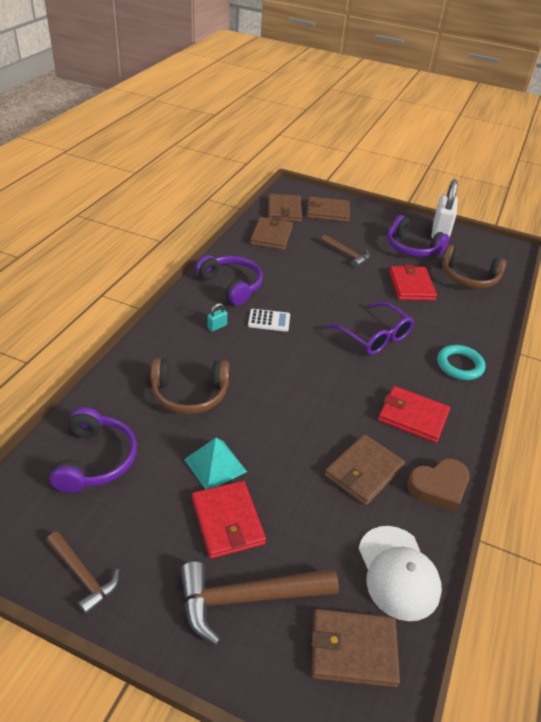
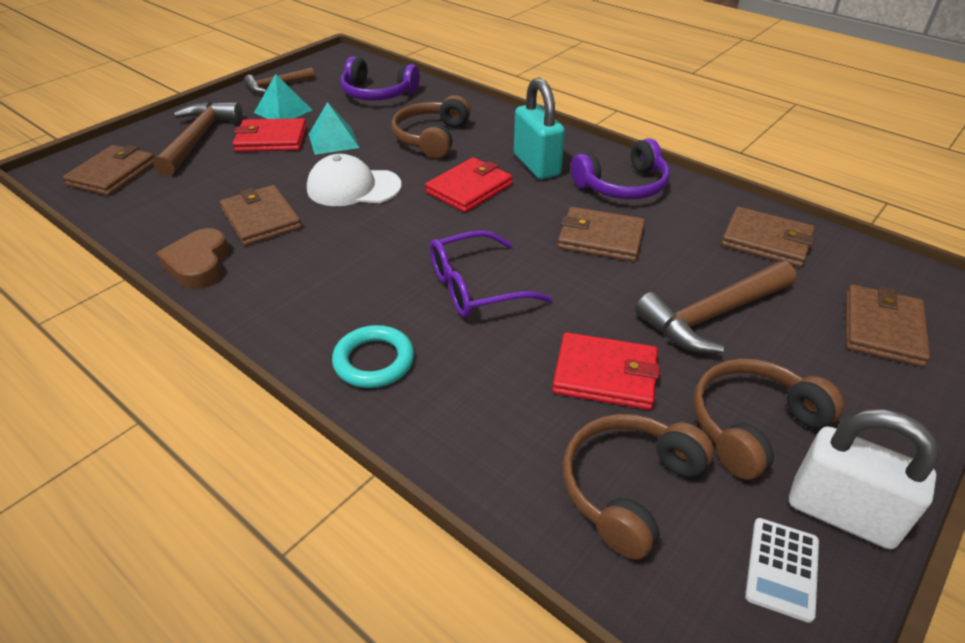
camera: 110 degrees right, 0 degrees up
turquoise padlock [207,303,227,331] -> turquoise padlock [514,78,565,179], size x2.43
white calculator [248,309,290,332] -> white calculator moved to [745,518,819,623]
brown wallet [268,194,302,222] -> brown wallet moved to [557,207,645,262]
brown hammer [321,235,370,268] -> brown hammer [635,261,796,353], size x1.63
white cap [359,526,442,621] -> white cap moved to [307,154,402,206]
red wallet [378,386,450,443] -> red wallet moved to [425,157,513,212]
purple headphones [387,215,449,257] -> brown headphones [693,359,844,480]
none -> turquoise pyramid [254,74,312,119]

